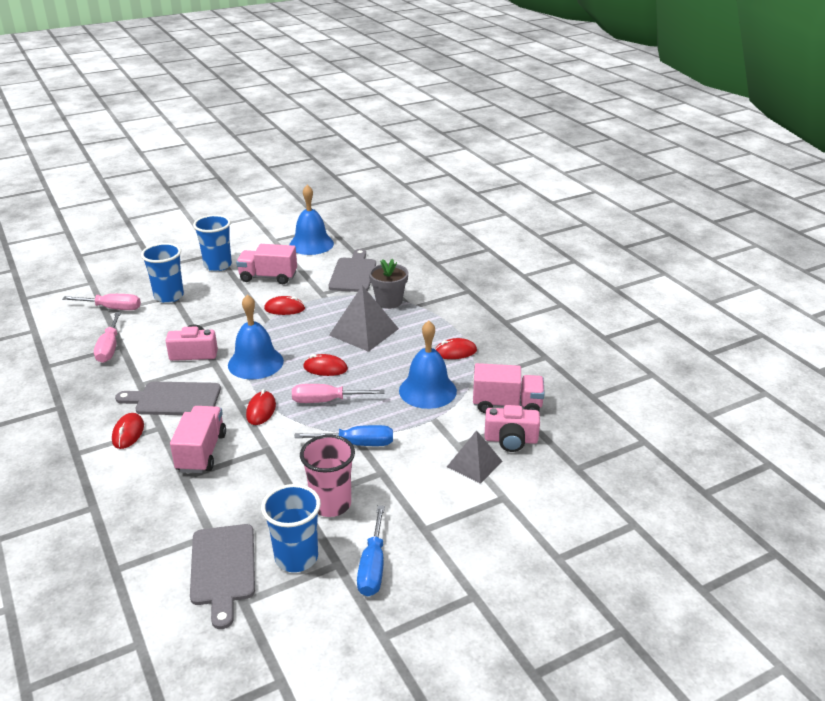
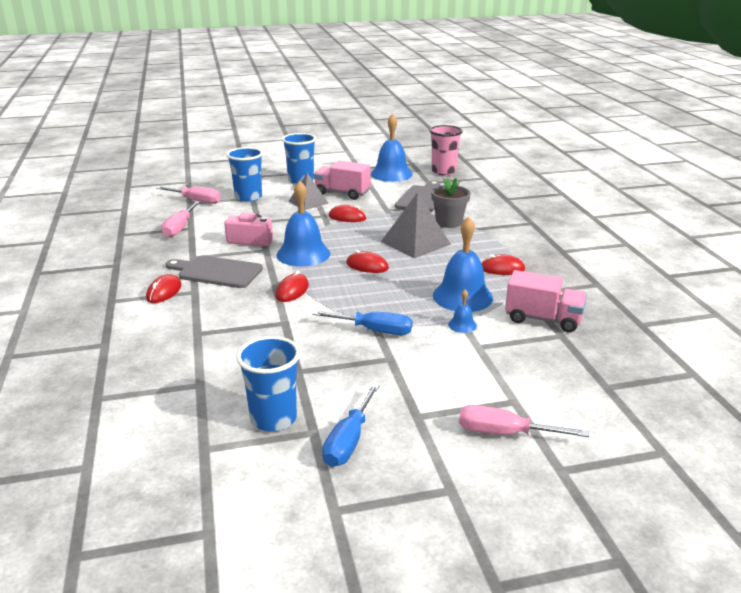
camera: 15 degrees right, 5 degrees down
pink truck [170,406,226,473] -> none
grey cutting board [190,524,255,629] -> none
pink screwdriver [292,384,385,403] -> pink screwdriver moved to [459,405,589,437]
pink cup [300,435,355,517] -> pink cup moved to [429,125,463,175]
grey pyramid [447,430,503,484] -> grey pyramid moved to [288,173,328,210]
pink camera [485,405,540,452] -> none
none -> blue bell [448,290,477,333]

